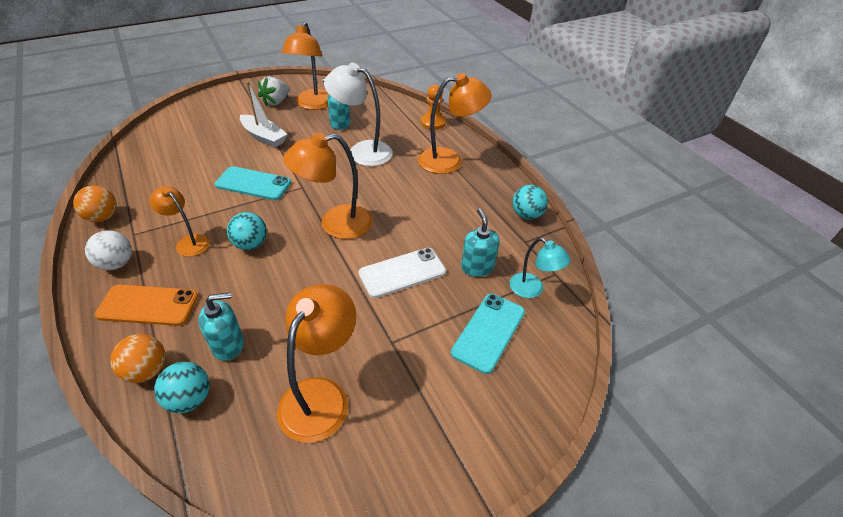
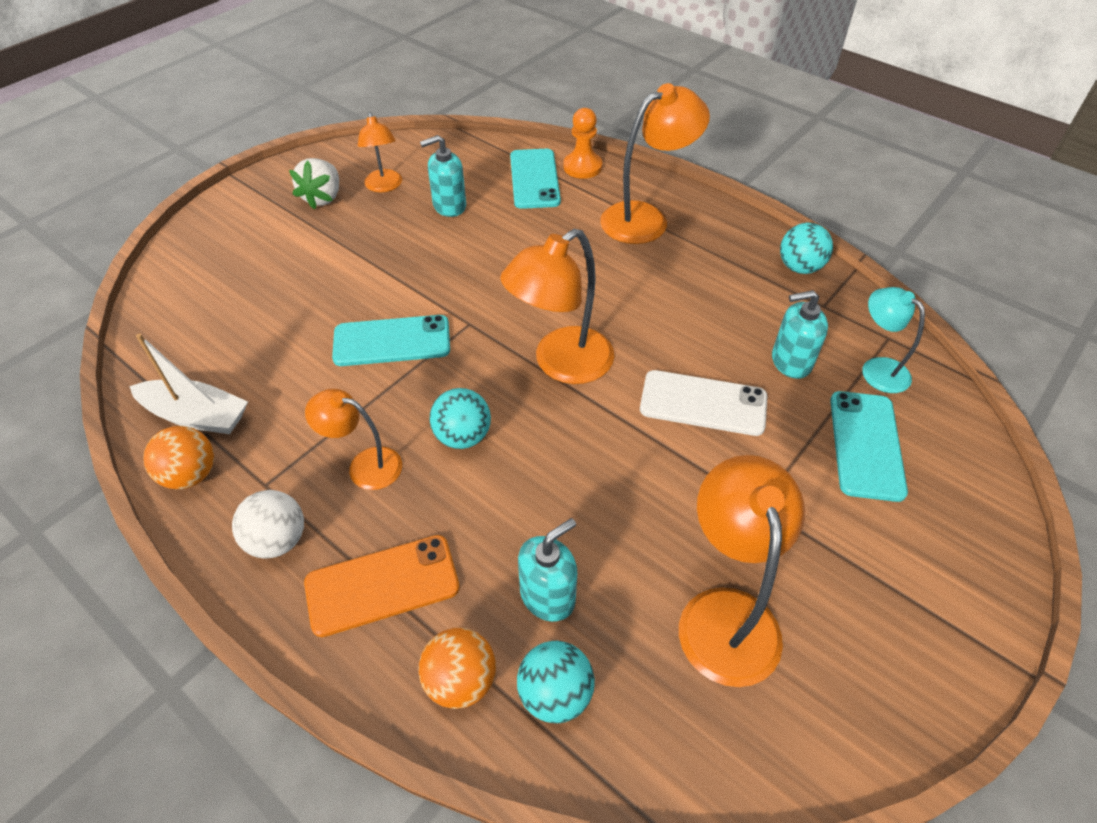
camera: 20 degrees left, 5 degrees up
white boat [240,81,288,148] -> white boat moved to [129,334,248,434]
orange lamp [281,22,328,110] -> orange lamp [358,112,402,192], size x0.60
white lamp [324,63,393,166] -> none
white phone [359,248,446,298] -> white phone turned 60 degrees clockwise [640,370,767,436]
turquoise soap dispenser [461,209,500,277] -> turquoise soap dispenser turned 60 degrees counterclockwise [772,290,828,379]
turquoise lamp [510,238,570,298] -> turquoise lamp turned 150 degrees counterclockwise [862,287,925,393]
none -> turquoise phone [510,149,561,209]

